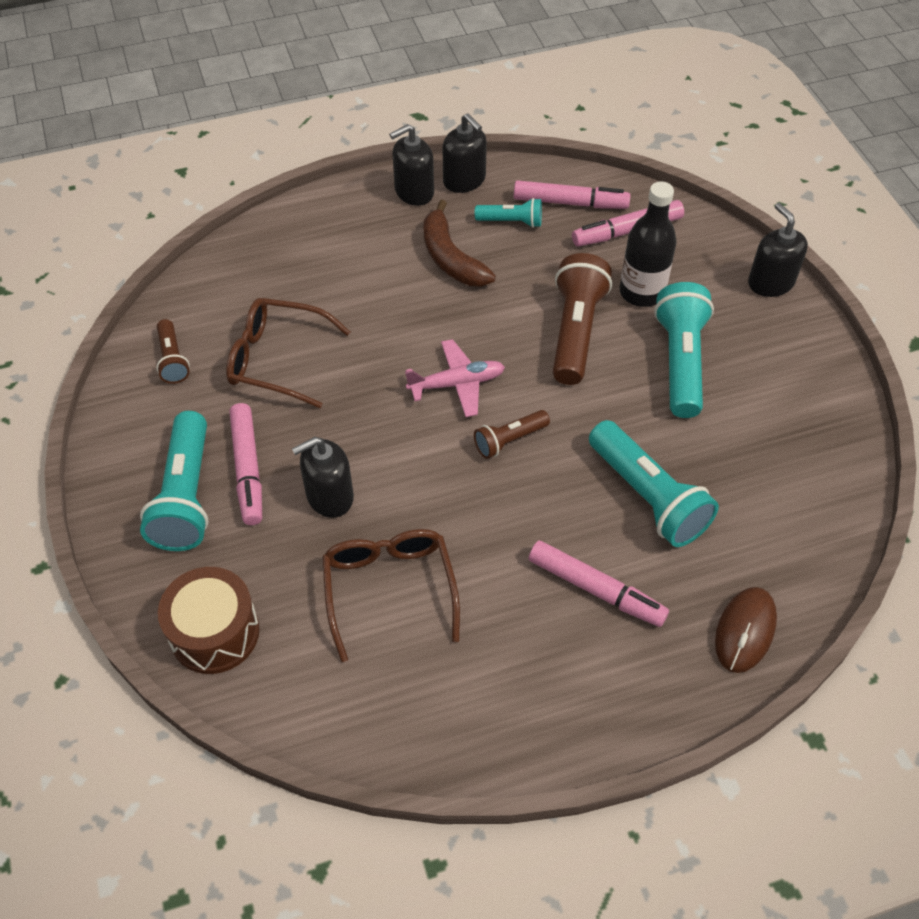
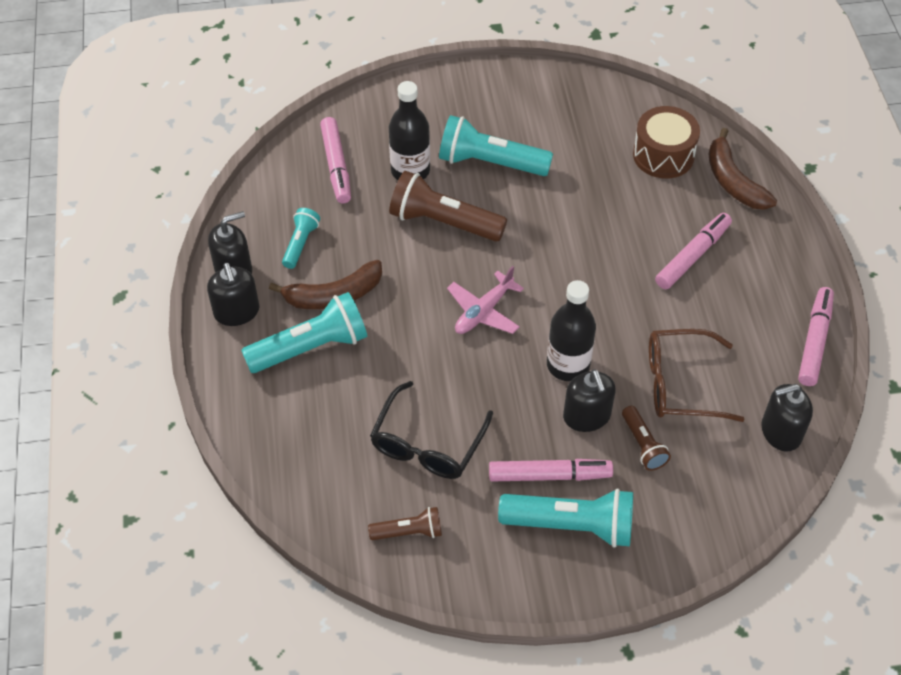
camera: 80 degrees left, 0 degrees up
brown drum [158,567,260,674] -> brown drum moved to [633,106,700,179]
brown glasses [226,298,350,408] -> black glasses [370,381,493,479]
pink plane [405,339,505,417] -> pink plane turned 135 degrees counterclockwise [447,266,524,334]
brown flashlight [474,410,550,459] -> brown flashlight moved to [622,406,671,471]
pink marker [514,180,630,209] -> pink marker moved to [798,287,834,386]
turquoise flashlight [589,420,719,547] -> turquoise flashlight moved to [241,292,367,373]
brown mouse [715,587,777,673] -> brown banana [709,128,777,210]
black soap dispenser [748,203,808,297] -> black soap dispenser moved to [761,384,813,452]
none -> black bottle [547,280,596,381]

